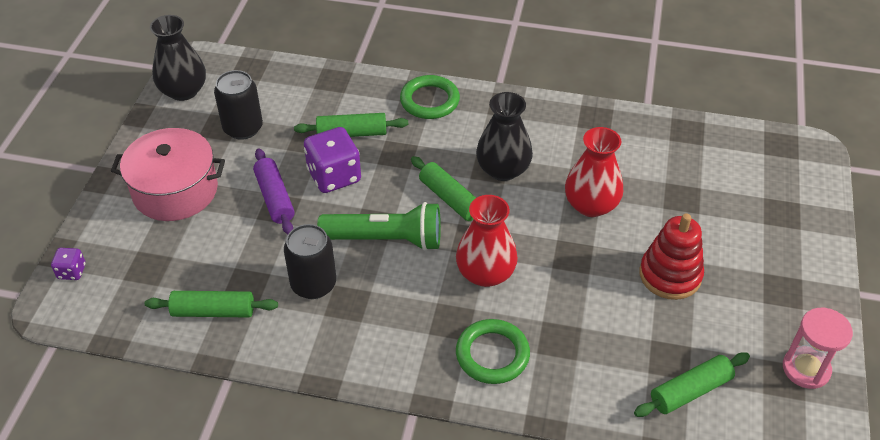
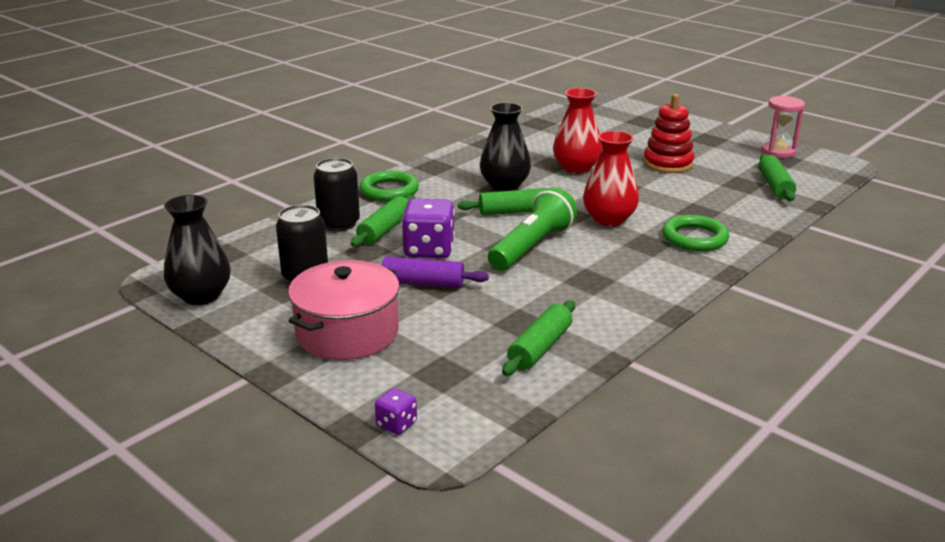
camera: 60 degrees left, 20 degrees down
black can [284,224,336,299] -> black can moved to [313,158,360,231]

